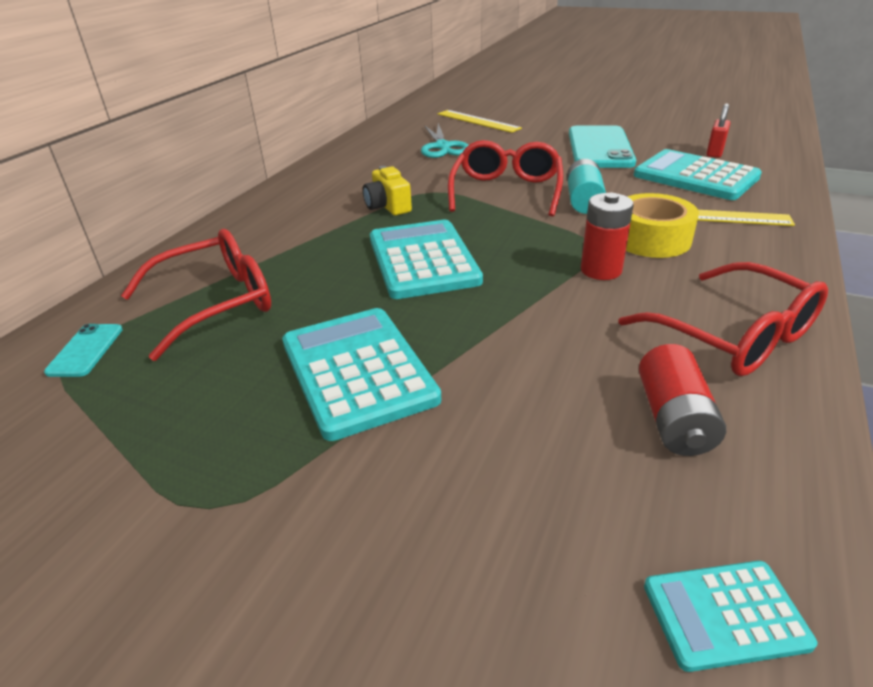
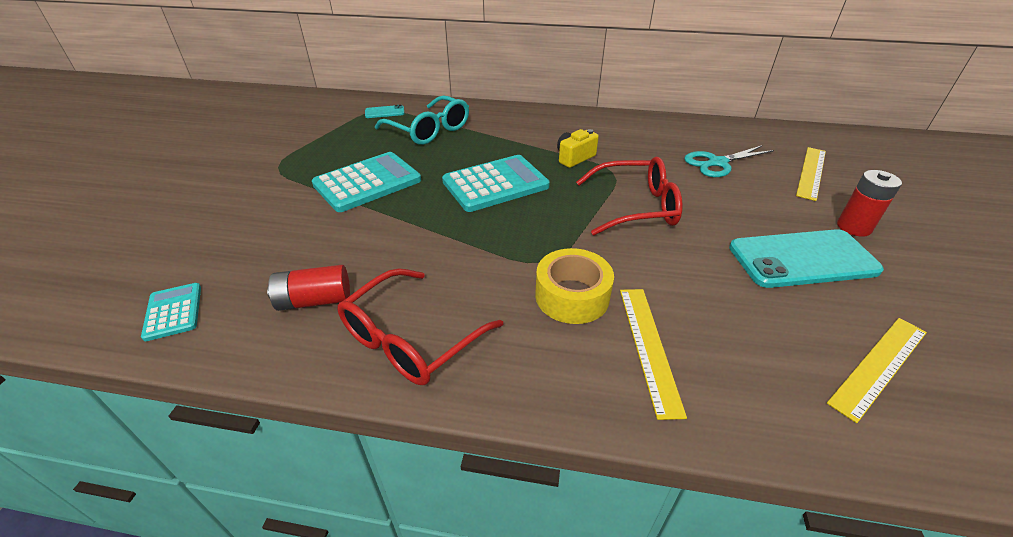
camera: 75 degrees right, 5 degrees up
red glasses [121,229,271,361] -> turquoise glasses [375,95,469,145]
turquoise battery [567,159,606,214] -> none
red battery [581,193,634,280] -> red battery moved to [837,170,902,237]
turquoise calculator [634,149,762,200] -> none
red padlock [706,103,730,158] -> yellow ruler [827,318,927,423]

